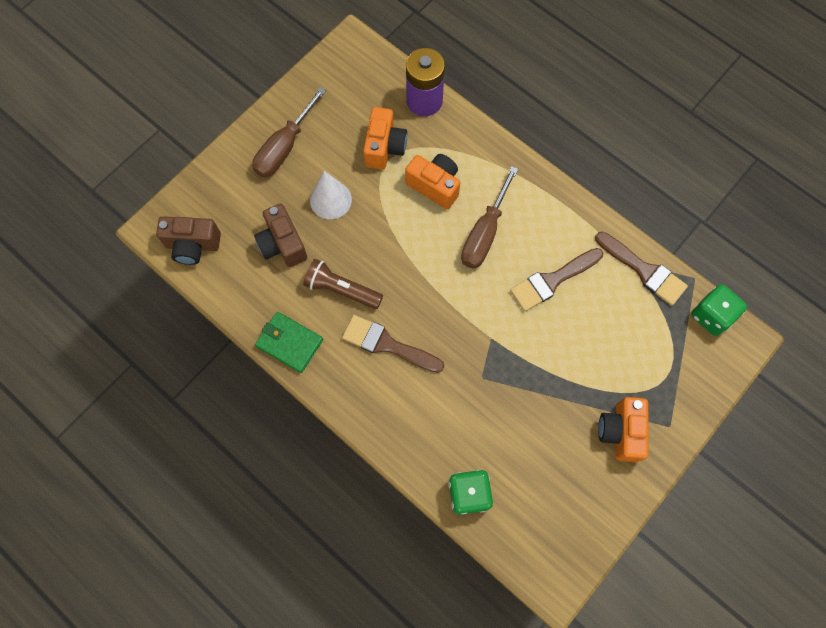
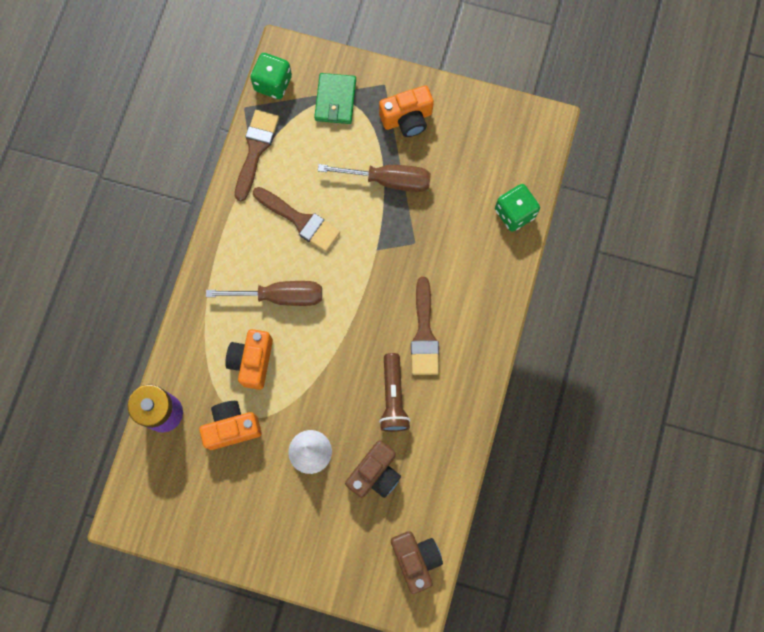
camera: 115 degrees left, 5 degrees up
brown screwdriver [252,87,326,178] -> brown screwdriver moved to [318,164,431,192]
green wallet [255,312,323,373] -> green wallet moved to [314,73,356,124]

